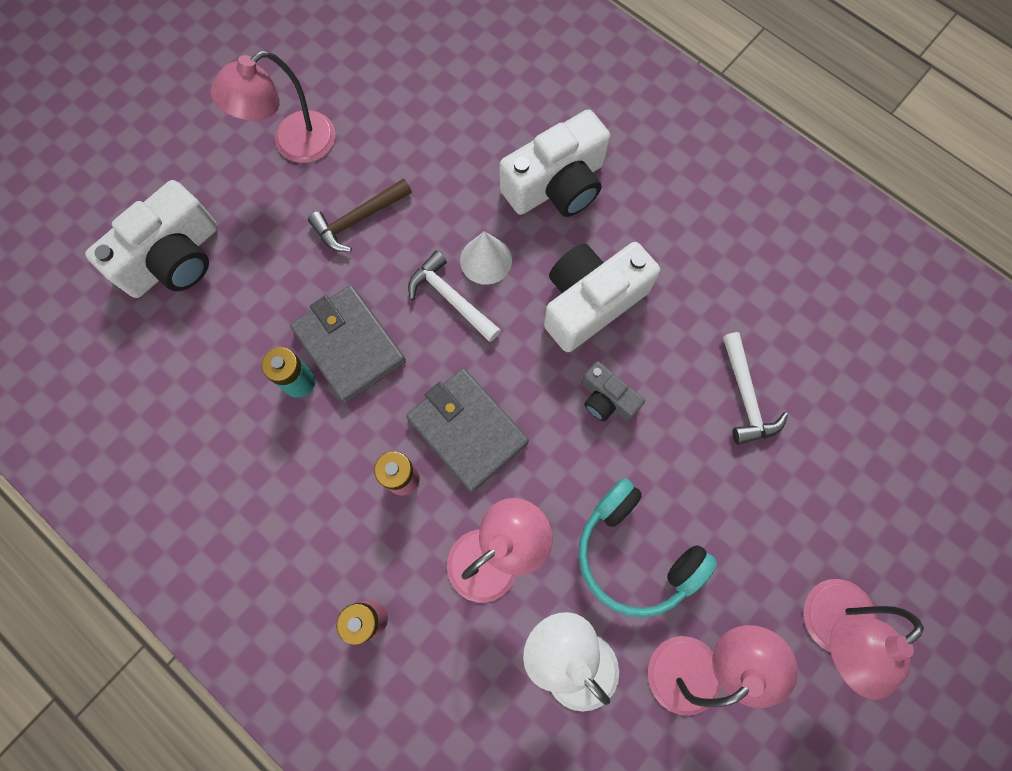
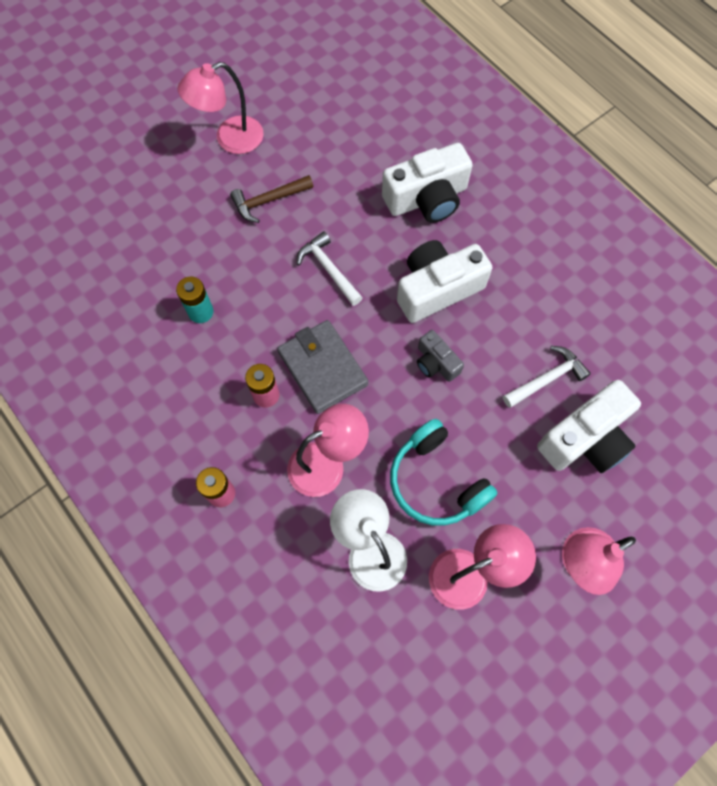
camera: 10 degrees right, 5 degrees down
white camera [85,180,218,298] -> white camera moved to [537,380,641,473]
grey wallet [290,285,406,403] -> none
white cone [460,231,512,285] -> none
white hammer [723,332,788,445] -> white hammer turned 120 degrees counterclockwise [503,346,591,408]

